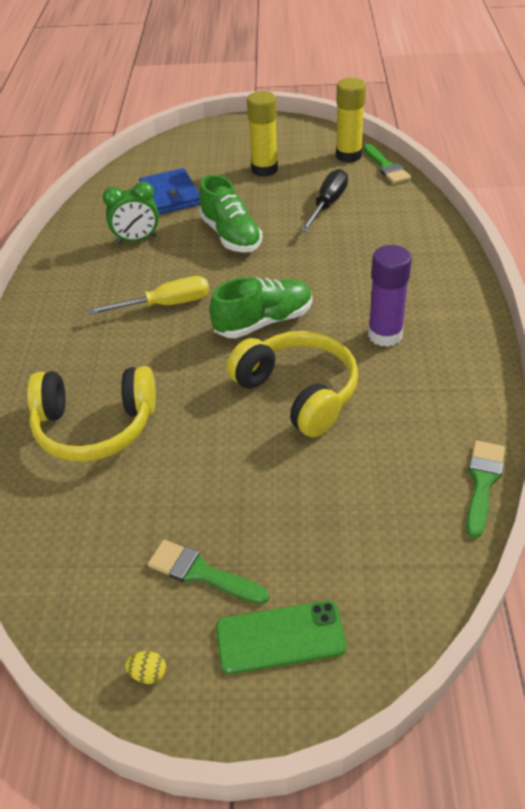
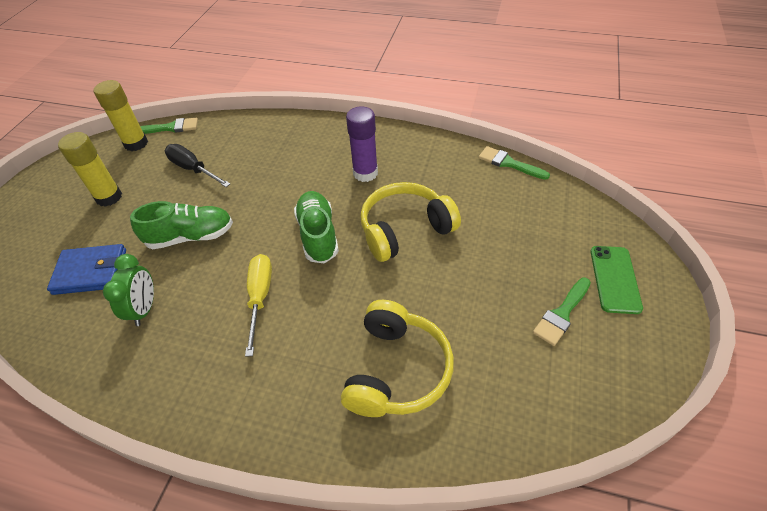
camera: 75 degrees left, 5 degrees up
yellow egg [125,651,166,684] -> none

